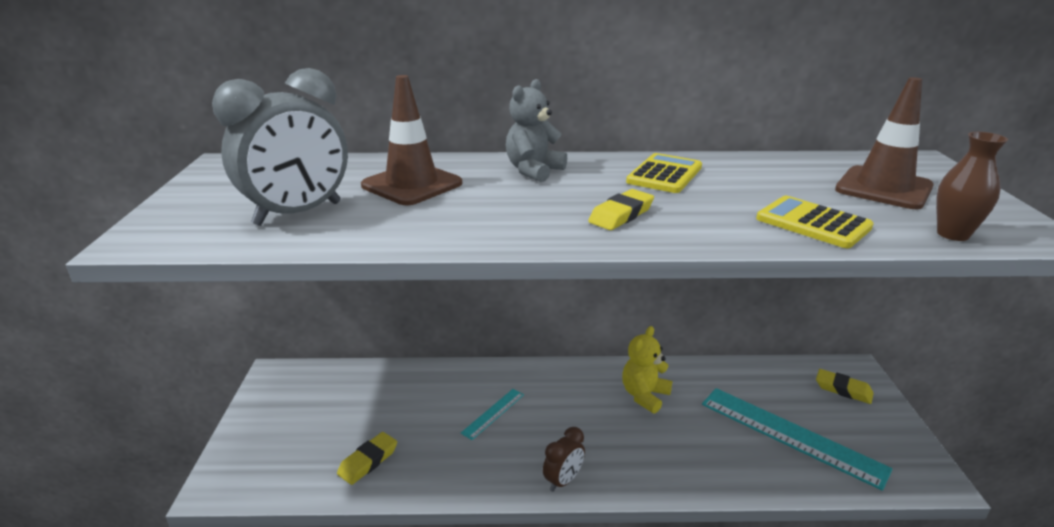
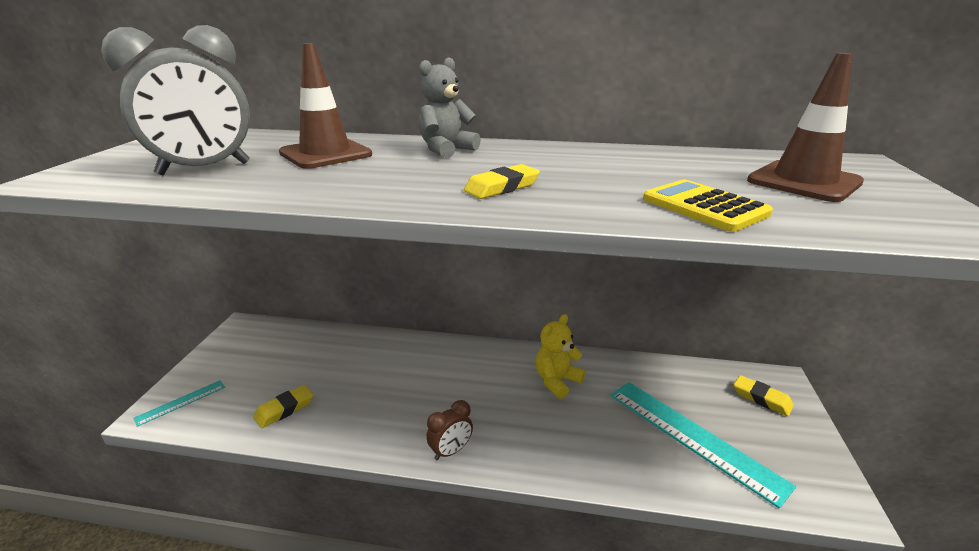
camera: 10 degrees right, 0 degrees up
turquoise ruler [461,389,524,440] -> turquoise ruler moved to [133,381,225,427]
yellow calculator [626,153,702,193] -> none
brown vase [936,132,1008,241] -> none

